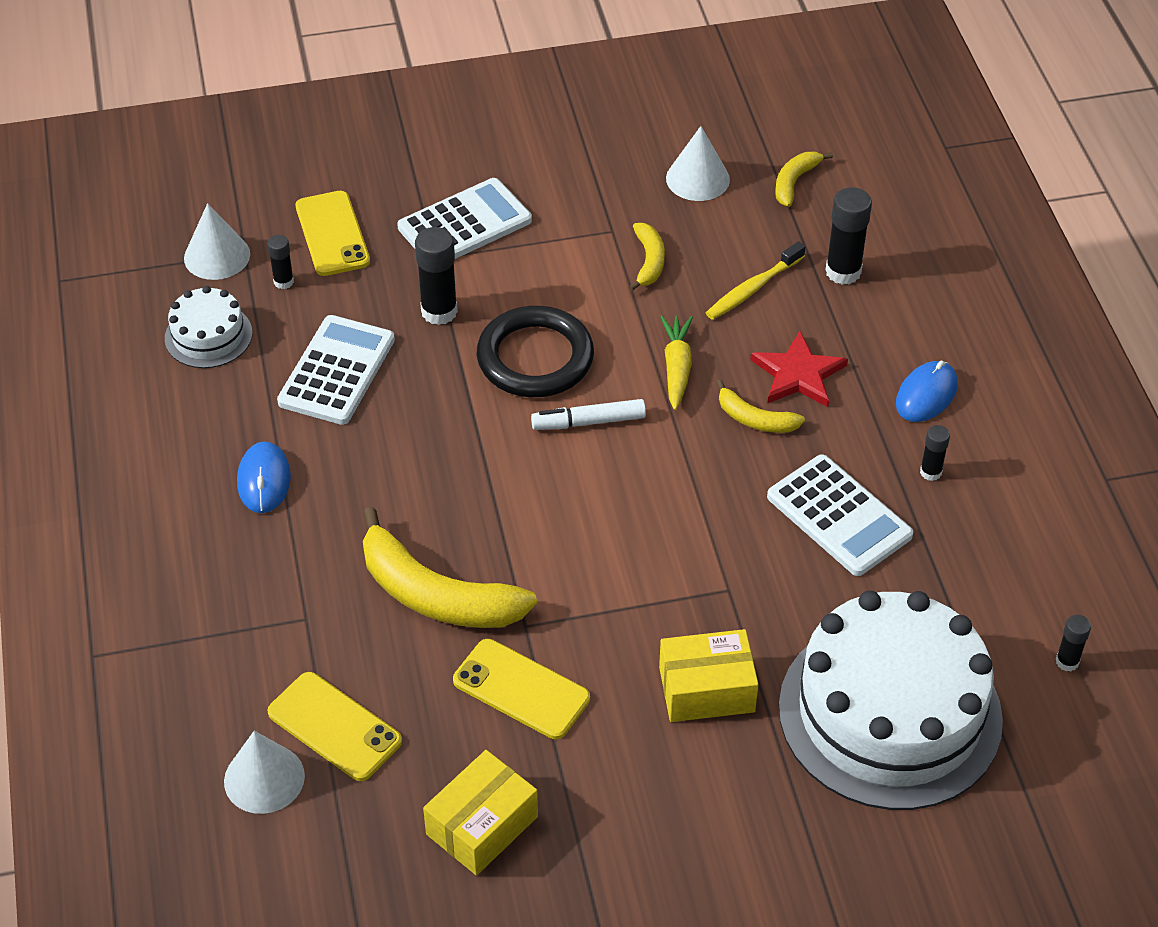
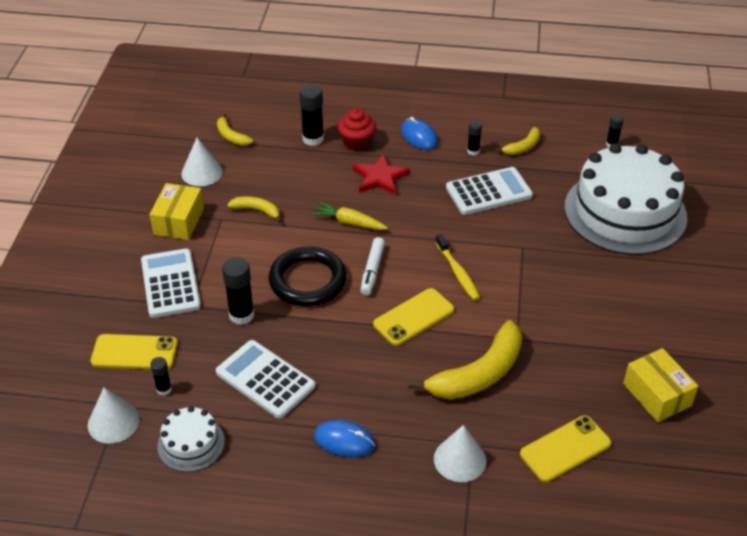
camera: 70 degrees left, 5 degrees down
white cone [224,731,305,814] -> white cone moved to [434,425,487,482]
yellow phone [453,639,590,739] -> yellow phone moved to [373,288,454,346]
yellow box [659,629,758,722] -> yellow box moved to [149,183,204,240]
yellow toothbrush [706,241,805,320] -> yellow toothbrush moved to [435,234,480,301]
yellow banana [716,380,805,433] -> yellow banana moved to [495,127,541,155]
none -> red cupcake [338,108,376,151]

